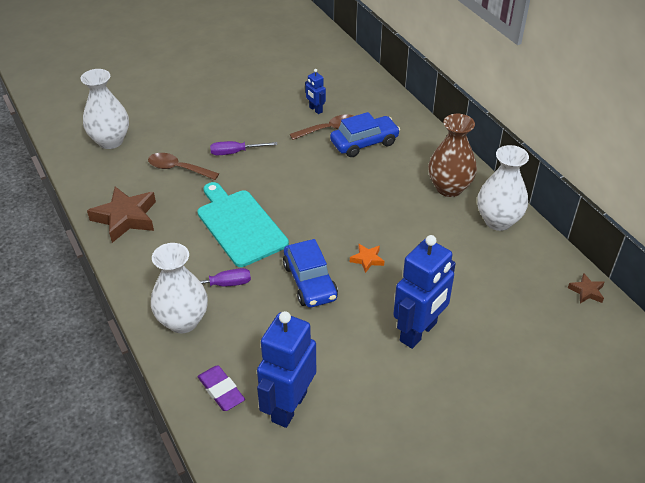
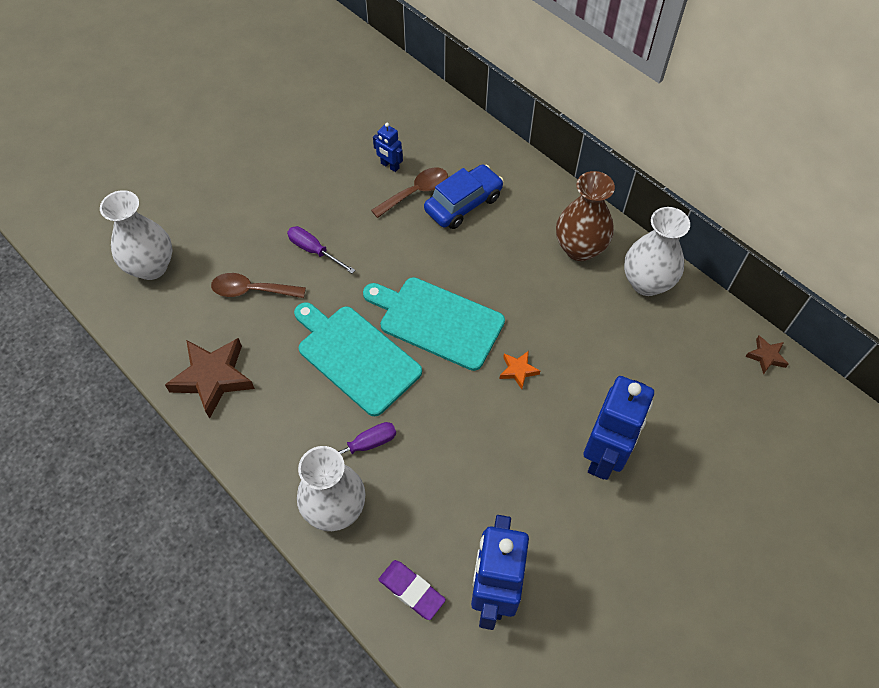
camera: 15 degrees left, 15 degrees up
purple screwdriver [210,141,278,155] -> purple screwdriver turned 60 degrees clockwise [287,226,356,274]
blue car [283,239,338,307] -> none
none -> turquoise cutting board [363,277,505,371]

